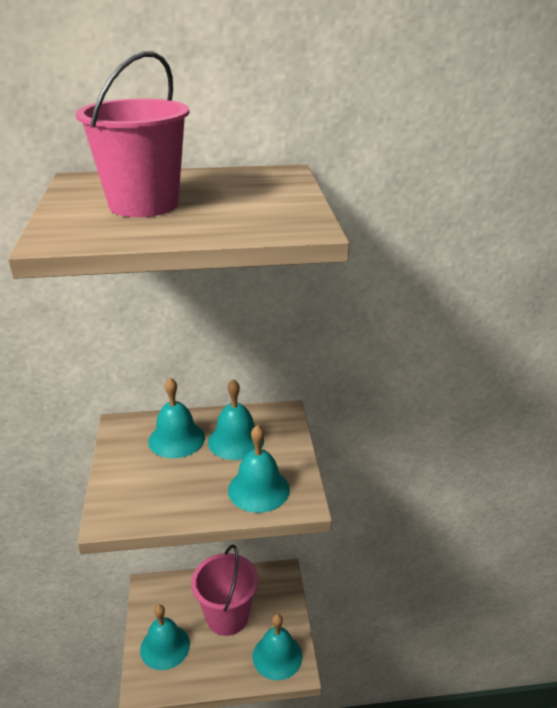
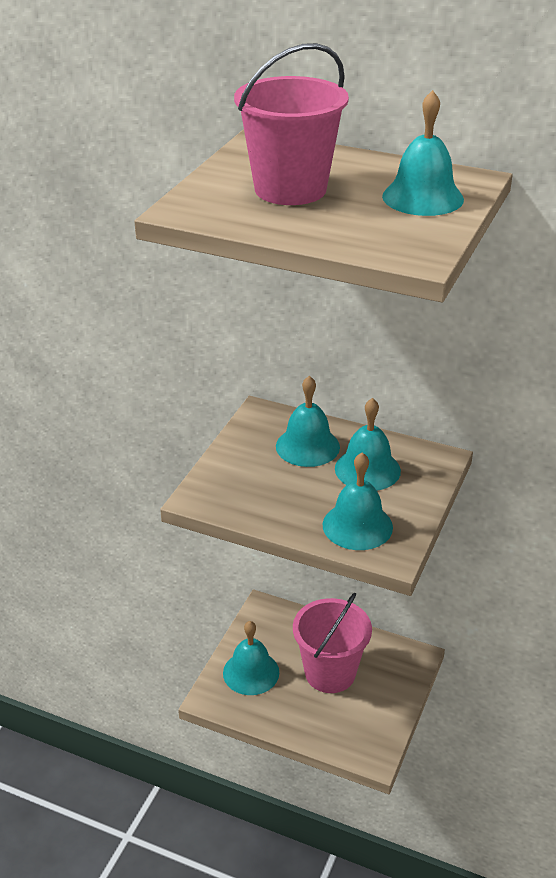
camera: 30 degrees right, 5 degrees up
turquoise bell [253,614,303,680] -> turquoise bell moved to [382,90,464,216]

